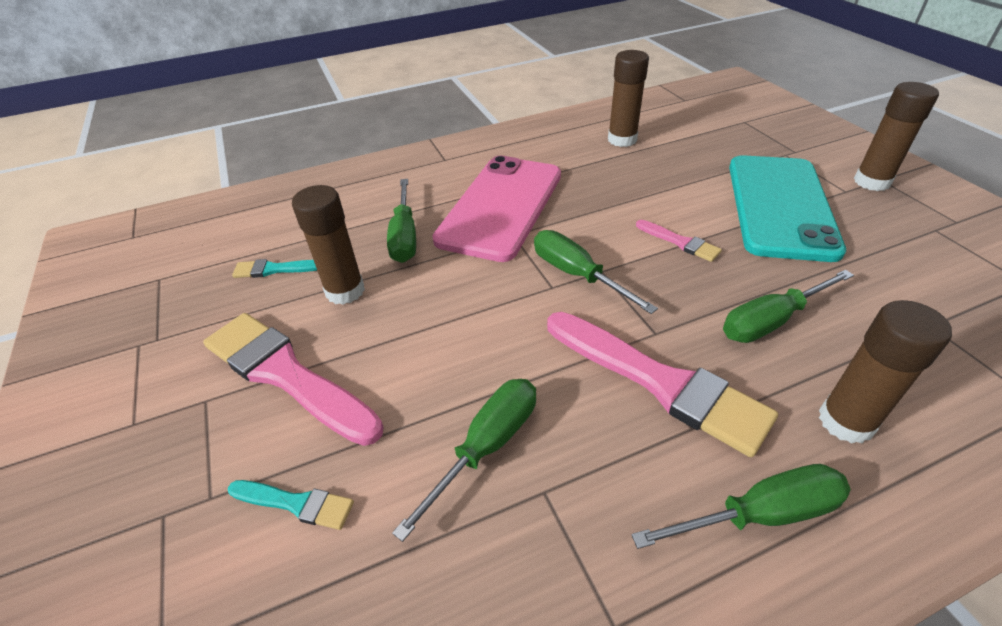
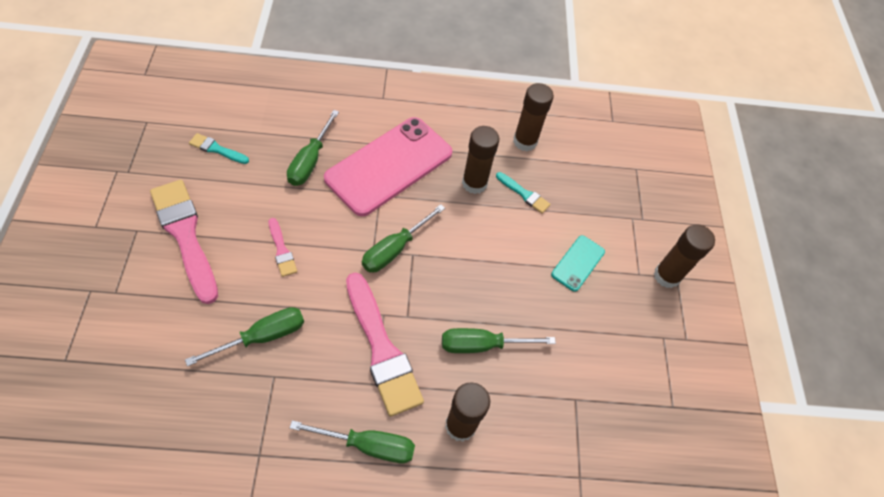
camera: 15 degrees right, 15 degrees up
turquoise brush [228,480,354,530] -> turquoise brush moved to [496,172,550,213]
brown glue stick [292,185,365,305] -> brown glue stick moved to [462,126,499,194]
green screwdriver [534,230,658,314] -> green screwdriver turned 120 degrees counterclockwise [362,204,445,272]
pink brush [636,220,722,262] -> pink brush moved to [269,218,297,277]
turquoise phone [729,155,846,262] -> turquoise phone [551,235,605,292], size x0.46

